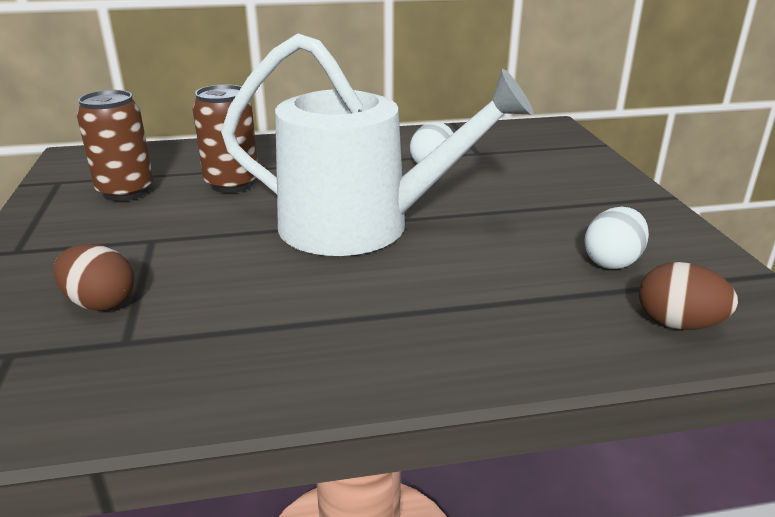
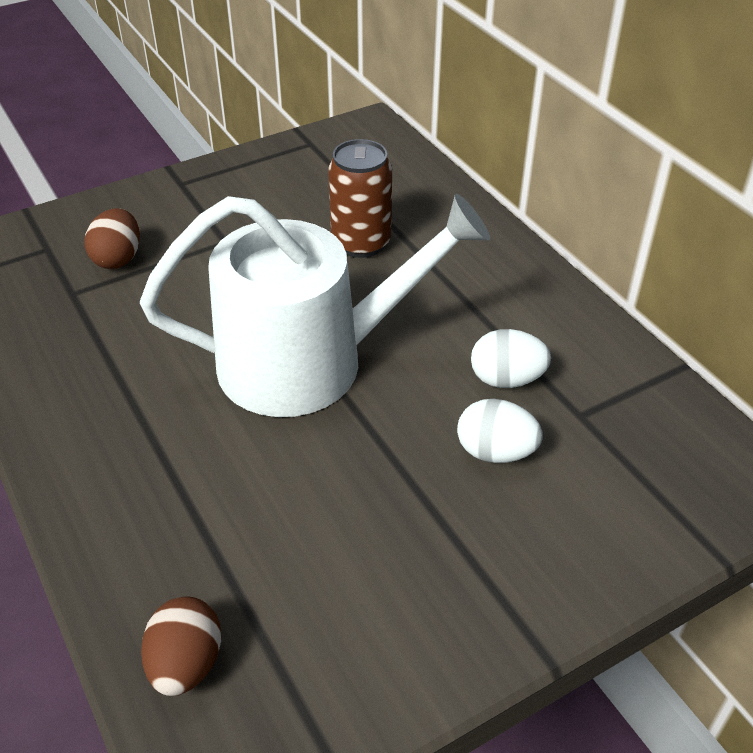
camera: 70 degrees right, 15 degrees up
brown can [77,90,153,201] -> none
white watering can [221,33,533,256] -> white watering can turned 90 degrees counterclockwise [140,194,490,417]
white egg [584,207,649,269] -> white egg moved to [457,399,543,463]

